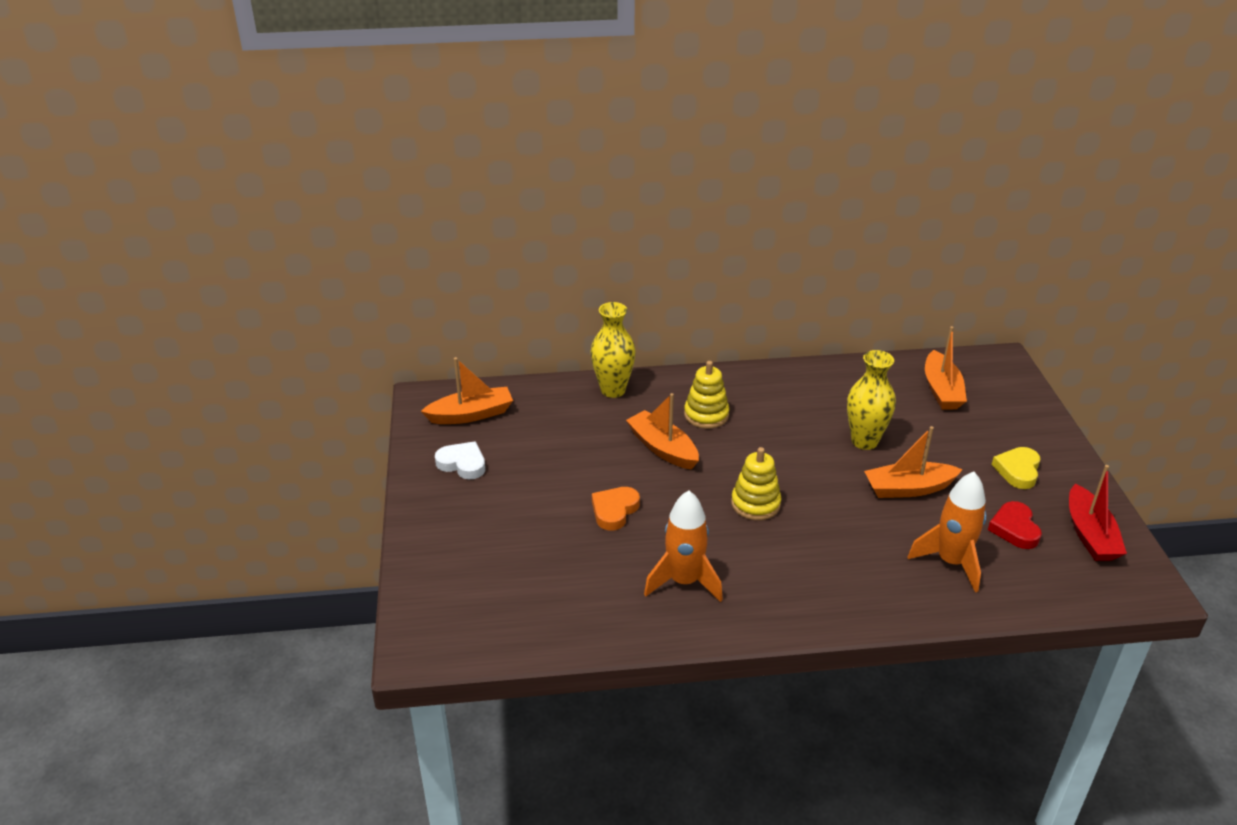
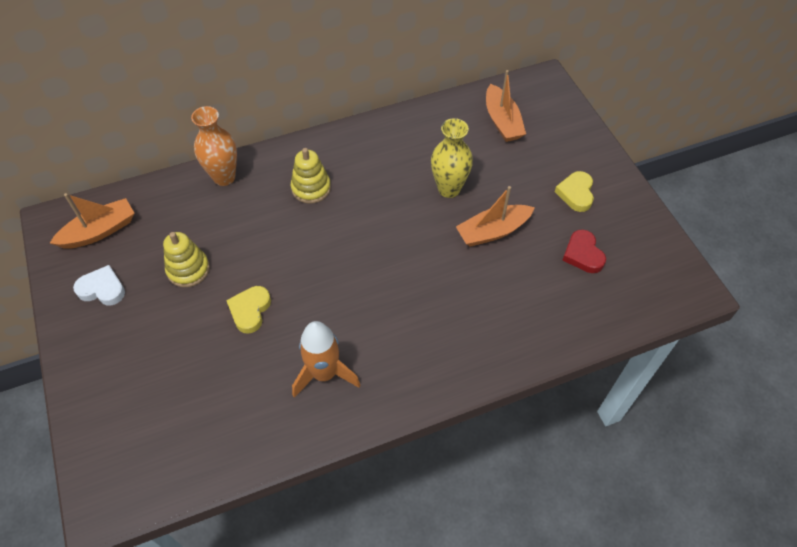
camera: 15 degrees left, 20 degrees up
yellow vase [591,302,636,398] -> orange vase [191,106,237,186]
orange heart [592,487,640,531] -> yellow heart [226,286,271,334]
orange boat [626,393,699,470] -> none
yellow stacking toy [731,447,781,520] -> yellow stacking toy moved to [163,232,210,287]
orange rocket [908,472,986,592] -> none
red boat [1069,465,1127,561] -> none

